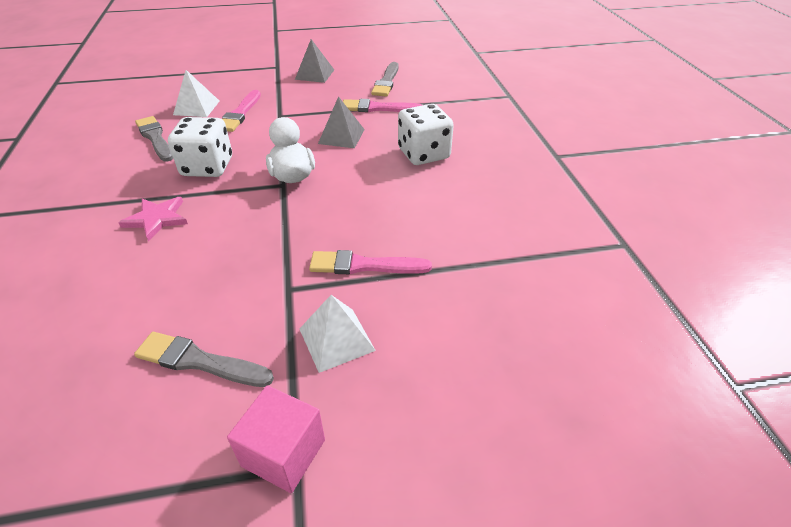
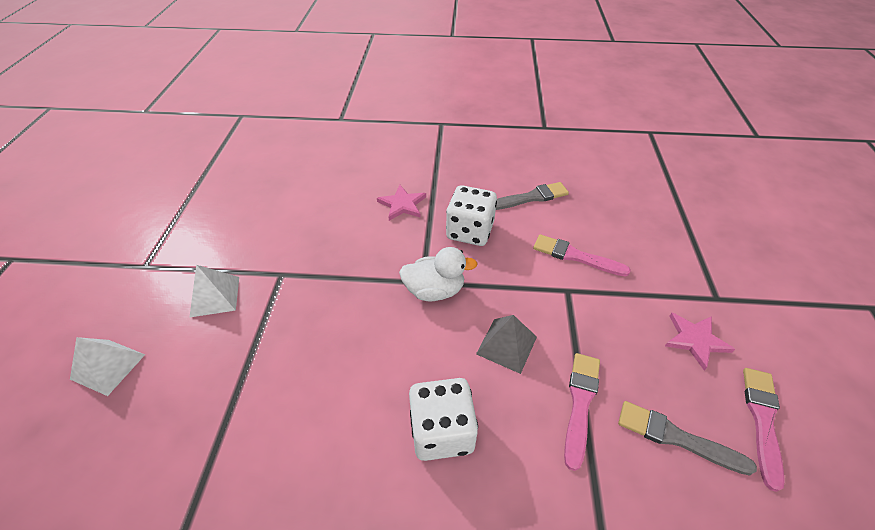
camera: 105 degrees right, 5 degrees up
grey brush [134,332,274,387] -> none
white pyramid [173,70,219,117] -> white pyramid moved to [70,337,145,396]
pink cube [227,385,325,493] -> none
grey pyramid [295,39,334,83] -> pink star [665,313,735,370]
pink brush [309,250,432,275] -> pink brush moved to [743,368,785,492]

